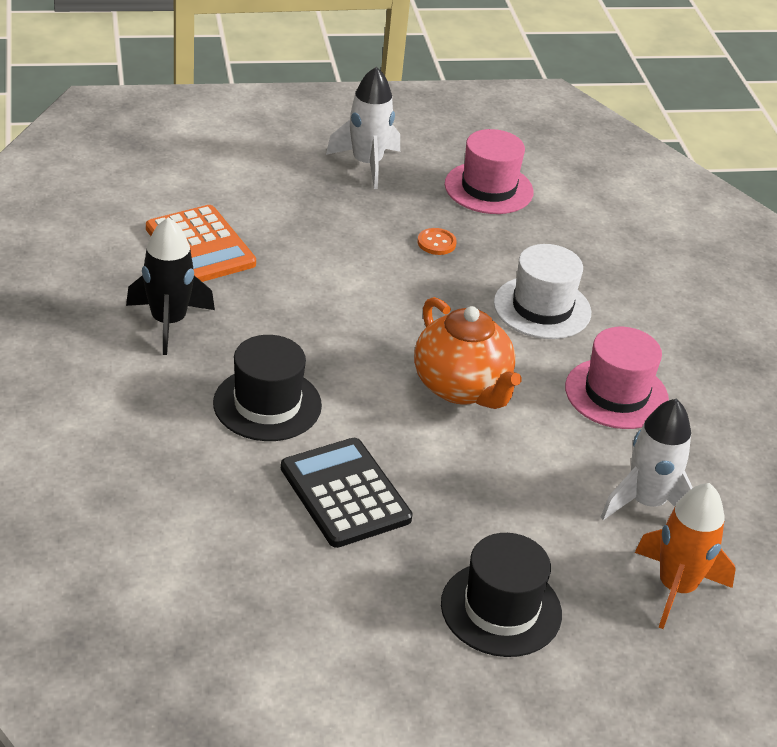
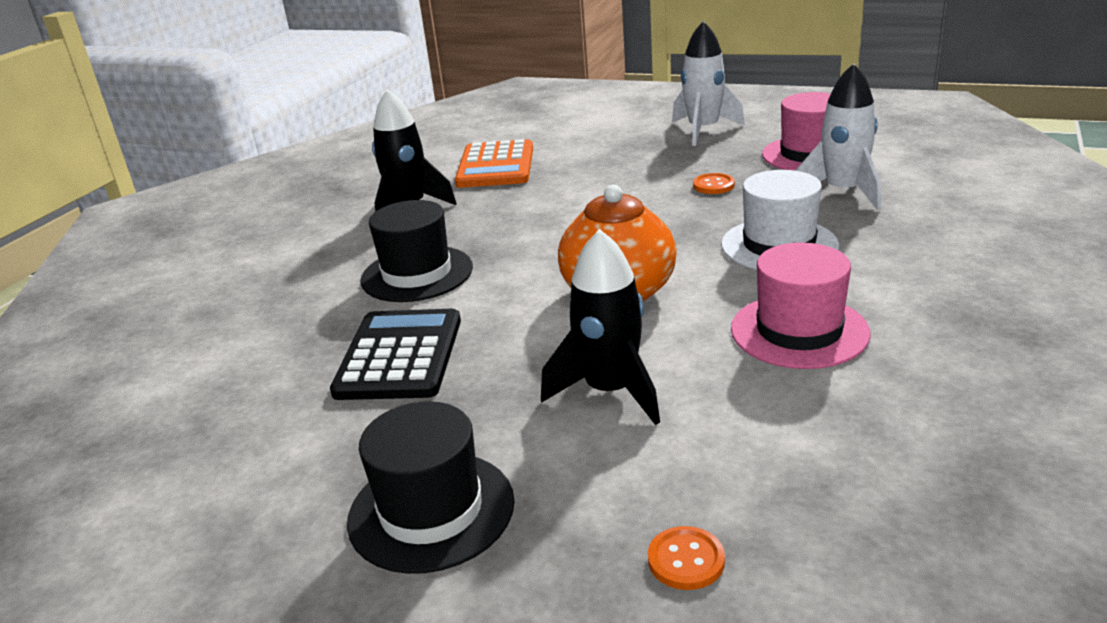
camera: 40 degrees right, 10 degrees down
white rocket [601,399,693,520] -> white rocket moved to [796,63,881,210]
orange rocket [635,483,736,629] -> orange button [648,526,725,590]
none -> black rocket [541,229,660,425]

